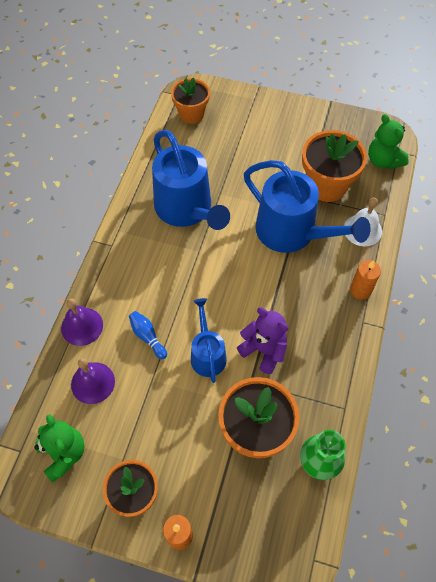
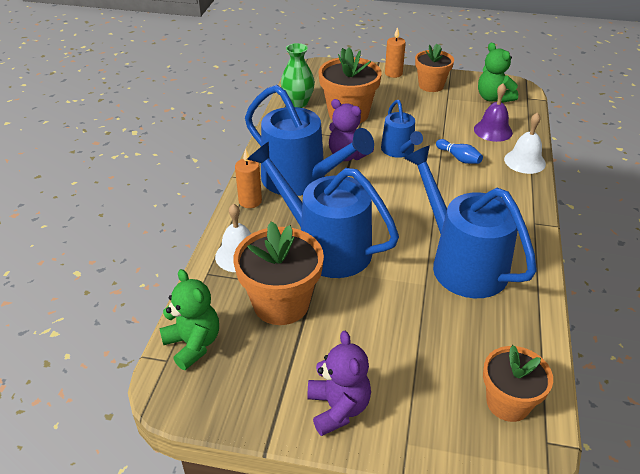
camera: 175 degrees right, 20 degrees down
purple bell [61,299,103,346] -> white bell [504,112,546,174]
none -> blue watering can [245,85,374,196]
none -> purple teddy bear [307,331,371,436]

